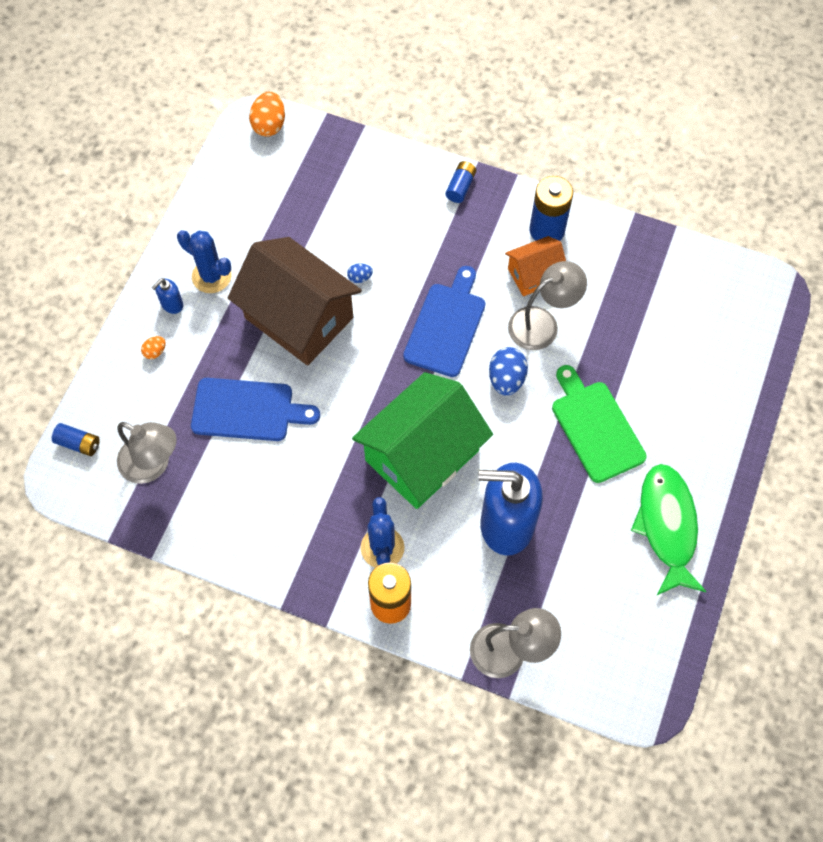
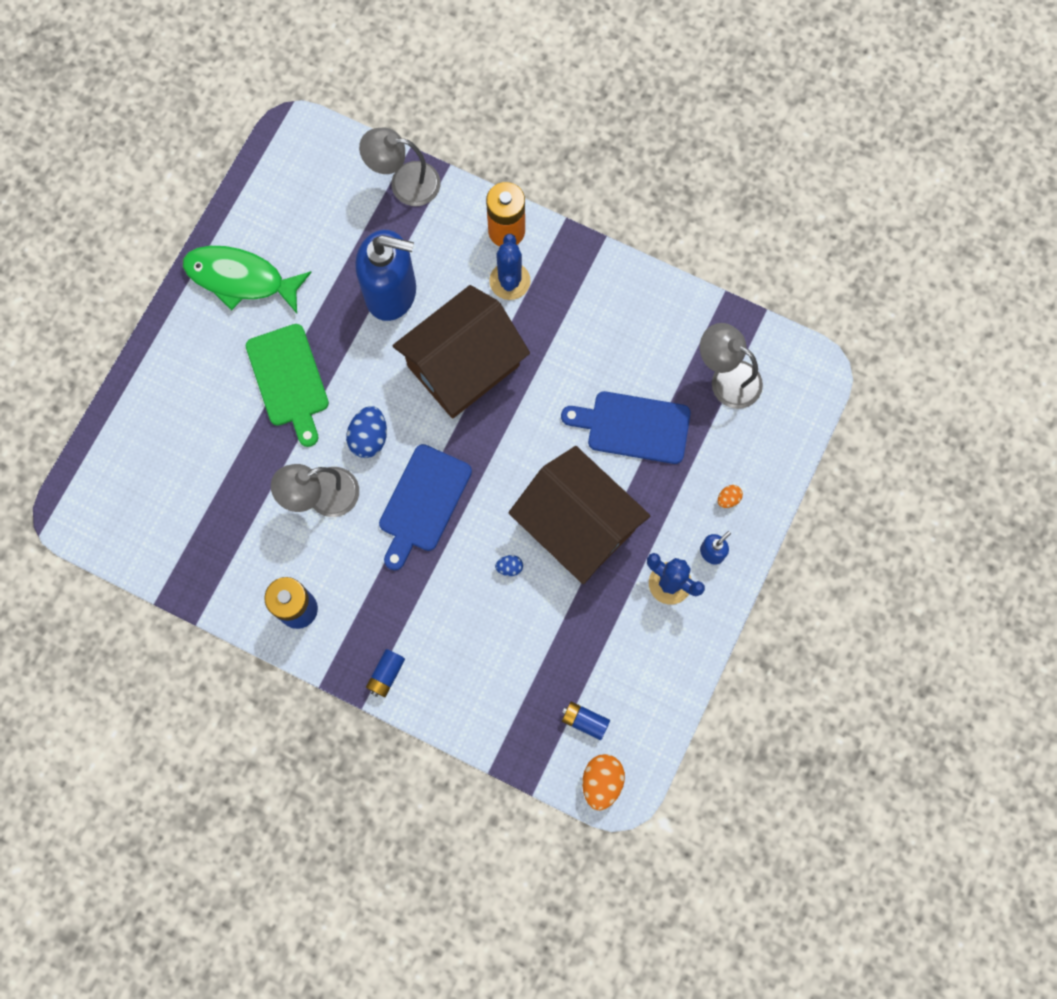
camera: 175 degrees left, 10 degrees up
blue battery [52,423,100,456] -> blue battery moved to [562,702,610,740]
green house [352,372,493,509] -> brown house [392,285,530,419]
orange house [505,236,566,296] -> none
green fish [631,464,707,596] -> green fish turned 105 degrees clockwise [183,246,312,313]

